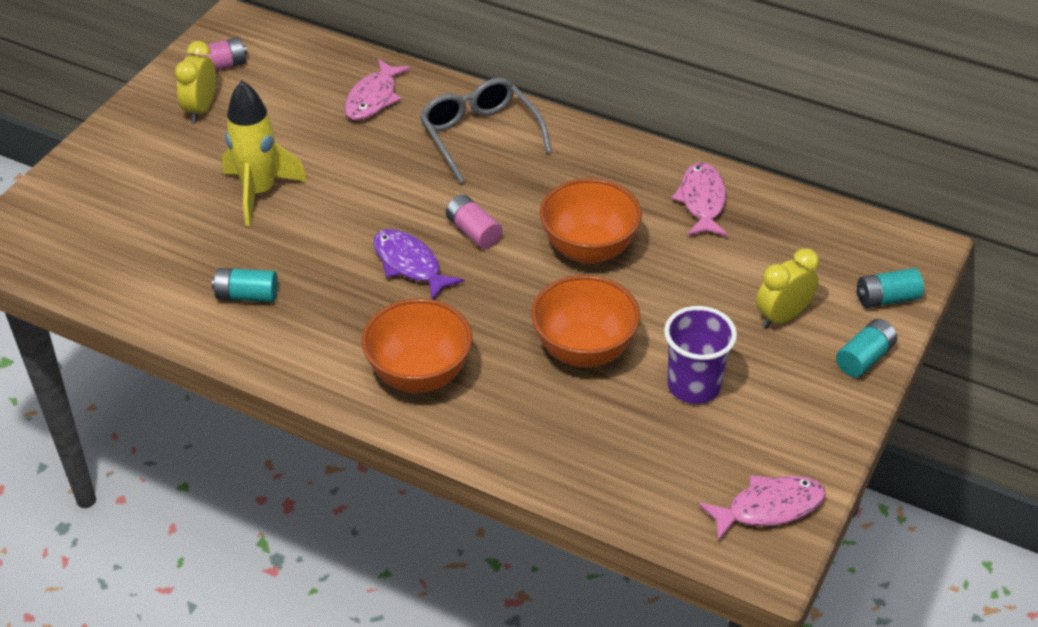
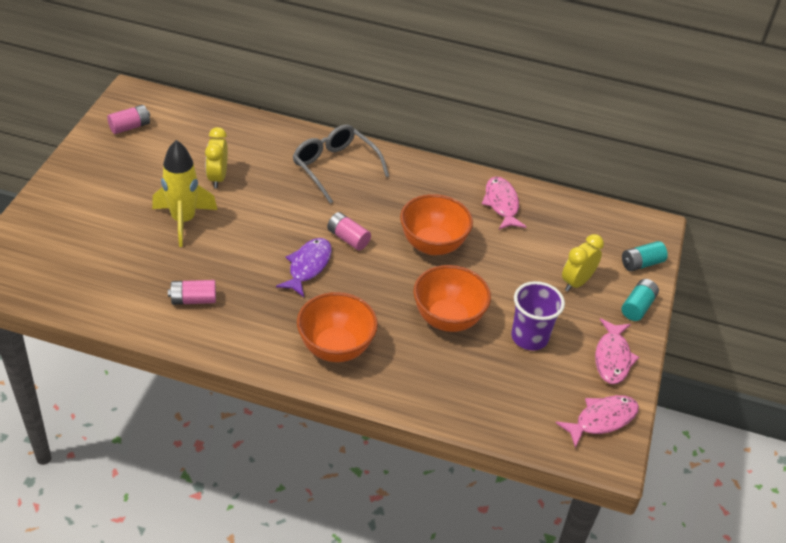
camera: 15 degrees left, 0 degrees up
yellow clock [175,41,216,122] -> yellow clock moved to [205,127,228,188]
turquoise battery [212,268,278,302] -> pink battery [168,280,216,305]
pink fish [344,59,411,120] -> pink fish moved to [595,318,639,384]
purple fish [373,229,464,300] -> purple fish turned 75 degrees clockwise [276,238,332,297]

